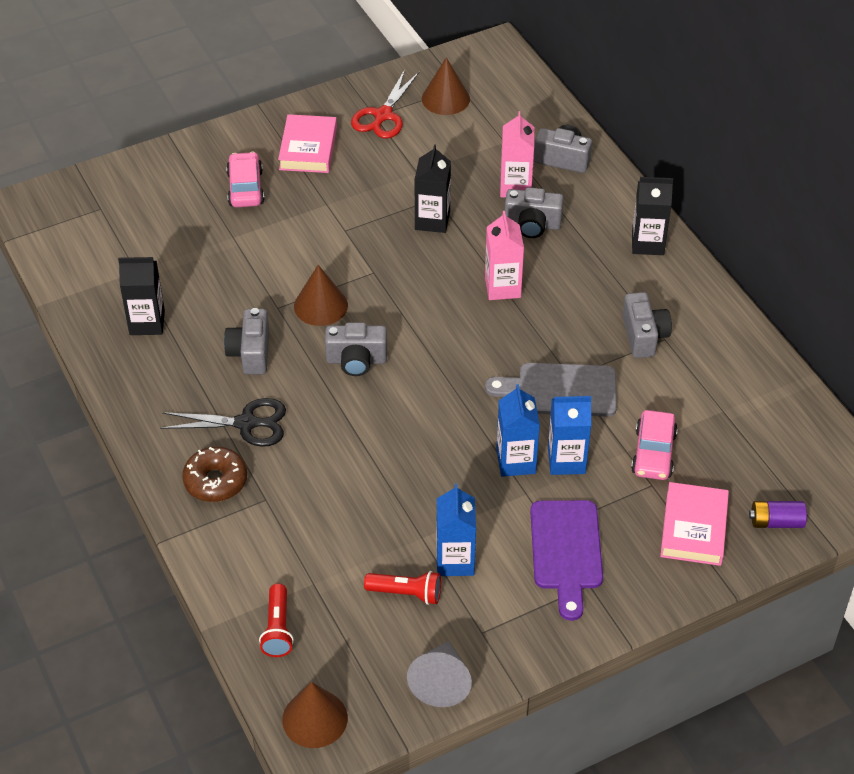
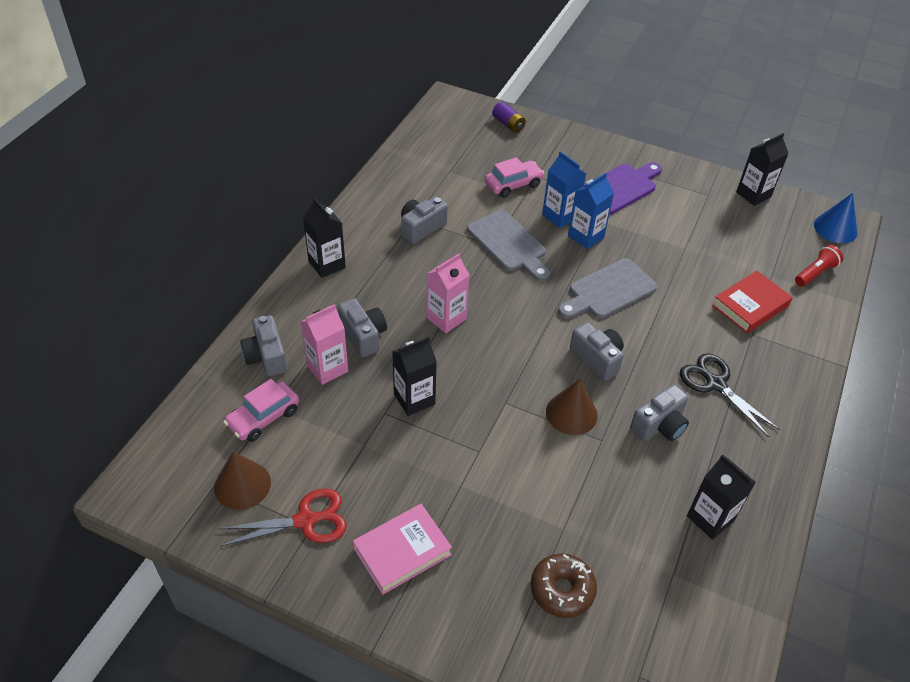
camera: 130 degrees left, 0 degrees up
brown donut [182,447,247,502] -> brown donut moved to [531,554,597,618]
pink car [226,152,264,207] -> pink car moved to [223,379,299,442]
brown cone [282,682,348,748] -> blue cone [814,193,858,243]
red flashlight [364,571,441,605] -> none
grey cone [407,641,472,707] -> black carton [736,133,789,206]
blue carton [436,484,476,576] -> none
pink book [660,482,729,566] -> none
none -> grey cutting board [558,258,657,319]
none -> red book [712,271,793,334]

